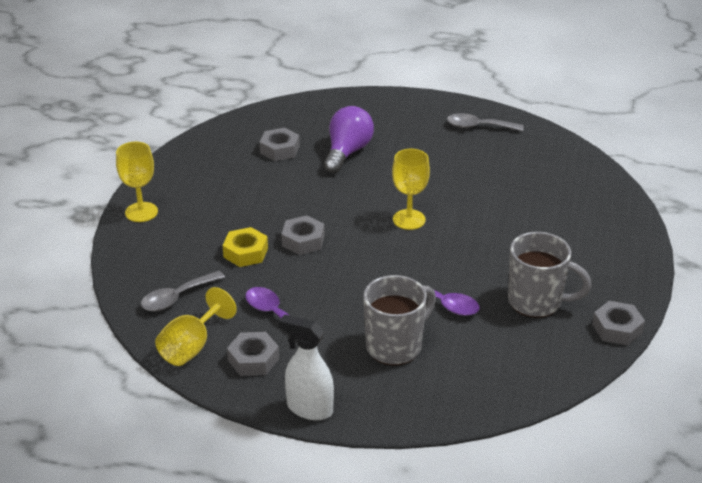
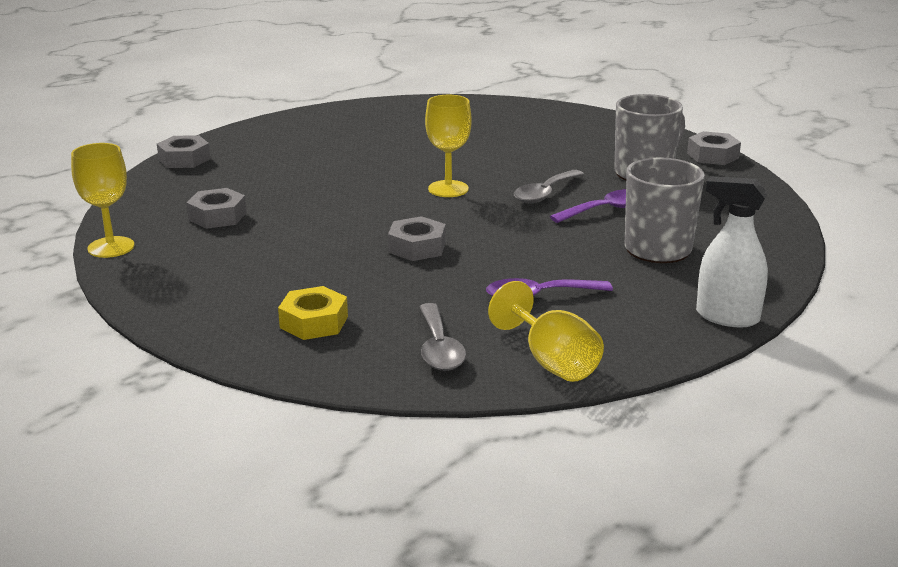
camera: 60 degrees left, 10 degrees down
yellow goblet [116,142,158,222] -> yellow goblet moved to [71,143,134,258]
yellow nut [223,227,268,267] -> yellow nut moved to [278,286,348,340]
grey nut [227,332,279,376] -> grey nut moved to [157,135,210,168]
white spray bottle [279,314,334,420] -> white spray bottle turned 60 degrees clockwise [696,176,768,328]
purple light bulb [324,106,374,173] -> none
grey spoon [447,113,524,131] -> grey spoon moved to [514,170,584,203]

